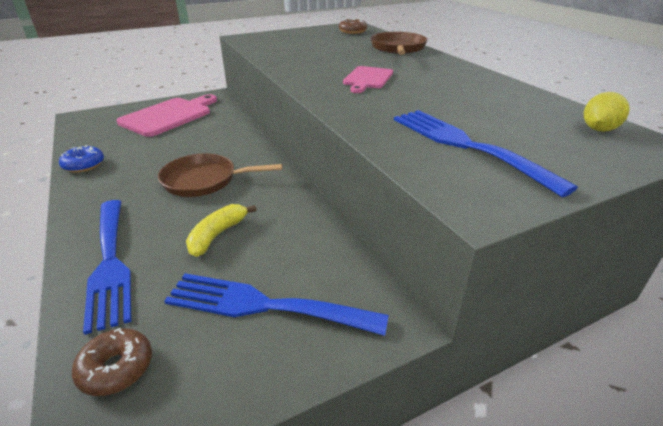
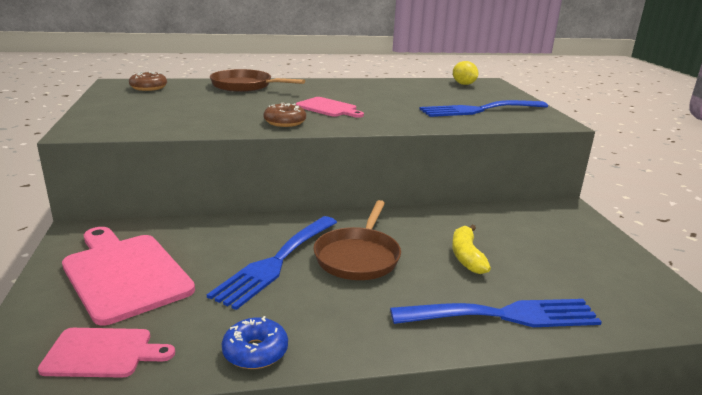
camera: 75 degrees left, 10 degrees down
brown donut [72,328,152,396] -> brown donut moved to [264,103,306,127]
blue fork [164,273,389,336] -> blue fork moved to [207,216,337,310]
yellow banana [186,204,257,257] -> yellow banana turned 45 degrees clockwise [452,225,491,274]
none -> pink cutting board [38,328,175,378]

